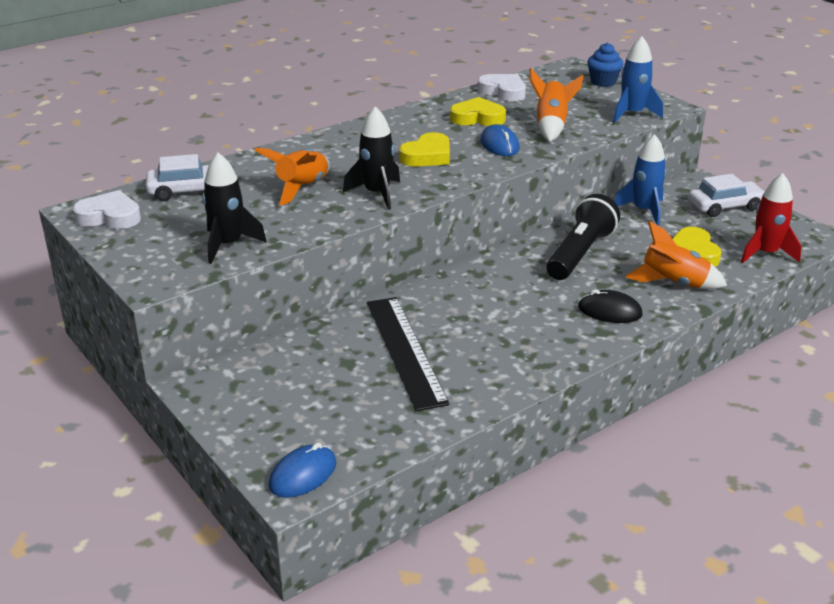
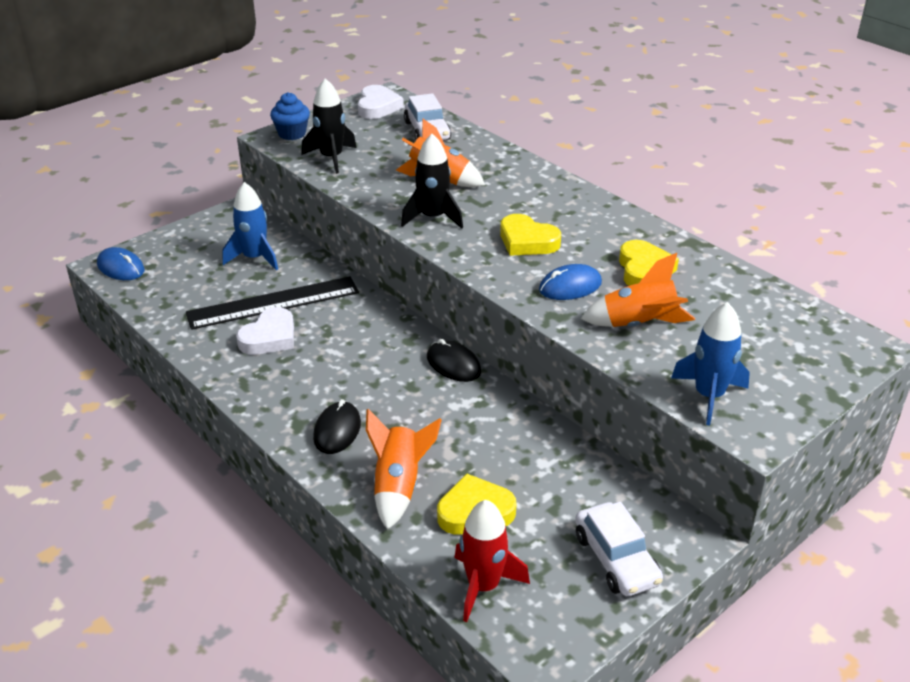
camera: 85 degrees right, 5 degrees up
white heart [477,74,526,101] -> white heart moved to [236,307,294,355]
black flashlight [546,194,620,280] -> none
blue cupcake [587,43,624,87] -> blue cupcake moved to [270,92,310,140]
blue rocket [615,134,667,226] -> blue rocket moved to [222,182,278,271]
none -> black mouse [427,339,481,382]

